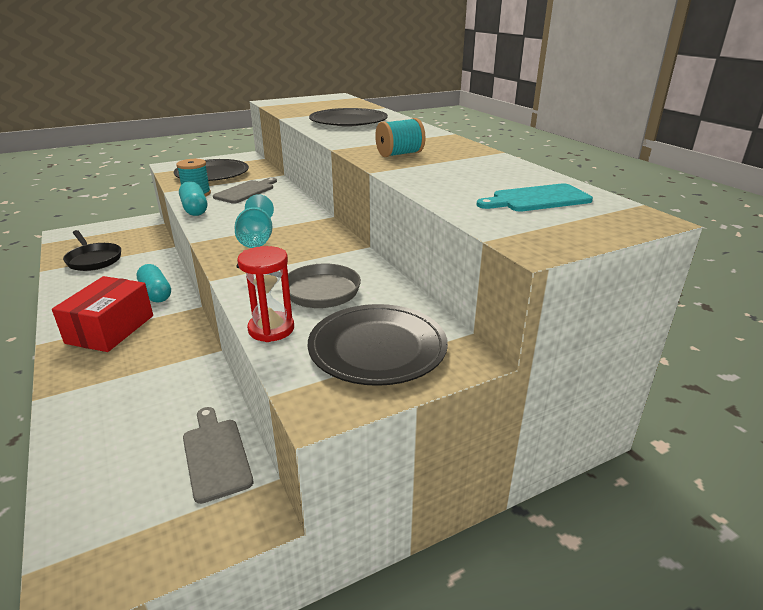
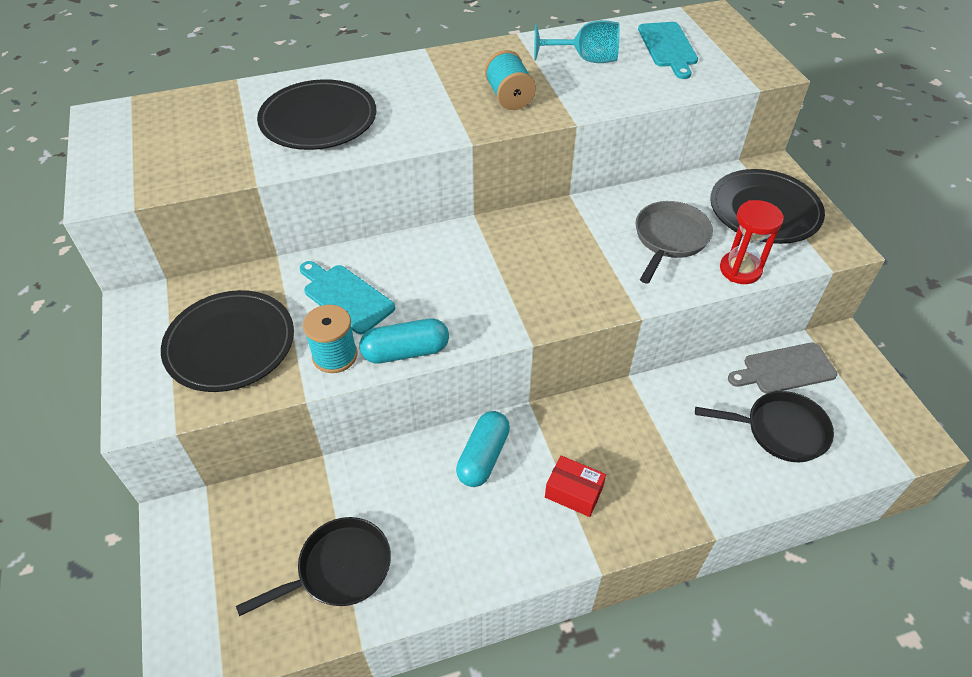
camera: 80 degrees left, 20 degrees up
red box [52,276,153,352] -> red box [545,456,606,517], size x0.54
turquoise capsule [137,264,171,303] -> turquoise capsule turned 45 degrees counterclockwise [456,411,510,487]
grey cutting board [213,178,277,204] -> turquoise cutting board [299,261,395,334]
turquoise goblet [235,194,274,248] -> turquoise goblet moved to [534,20,620,63]
none -> black pan [695,391,834,462]

